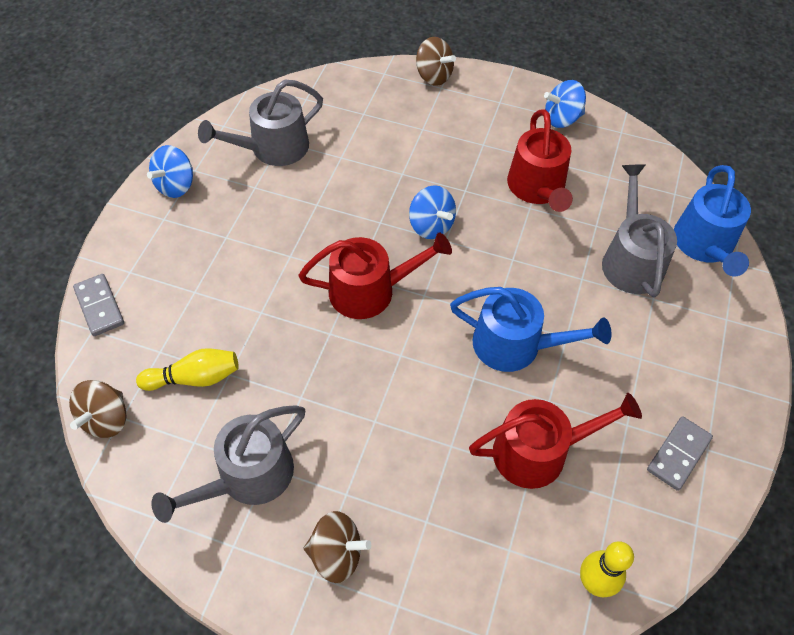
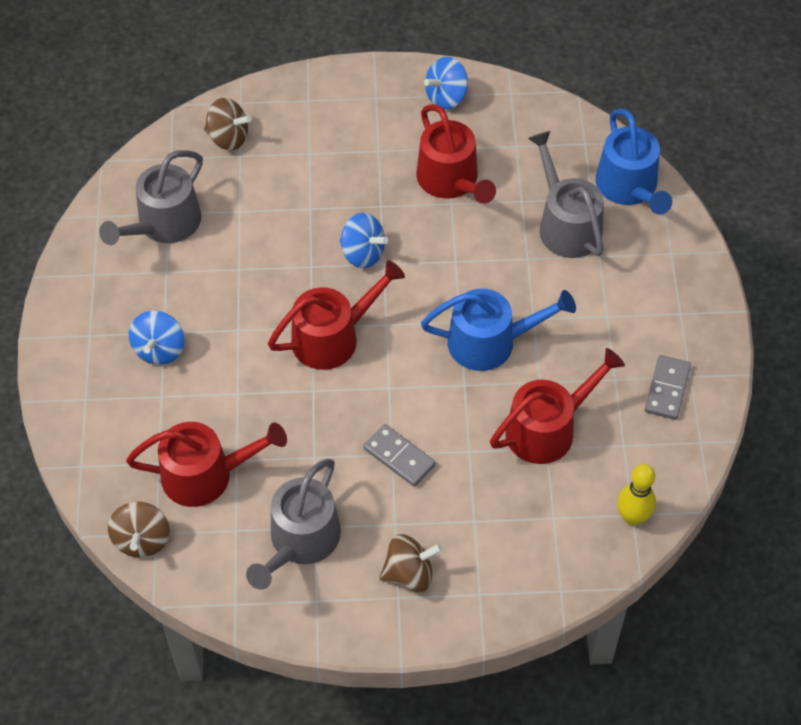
camera: 20 degrees left, 0 degrees up
grey domino [73,274,124,336] -> grey domino moved to [363,424,436,487]
yellow bowling pin [136,348,239,391] -> red watering can [126,422,287,507]
blue spinning top [147,145,193,198] -> blue spinning top moved to [129,311,185,365]
brown spinning top [416,37,456,86] -> brown spinning top moved to [204,98,252,151]

